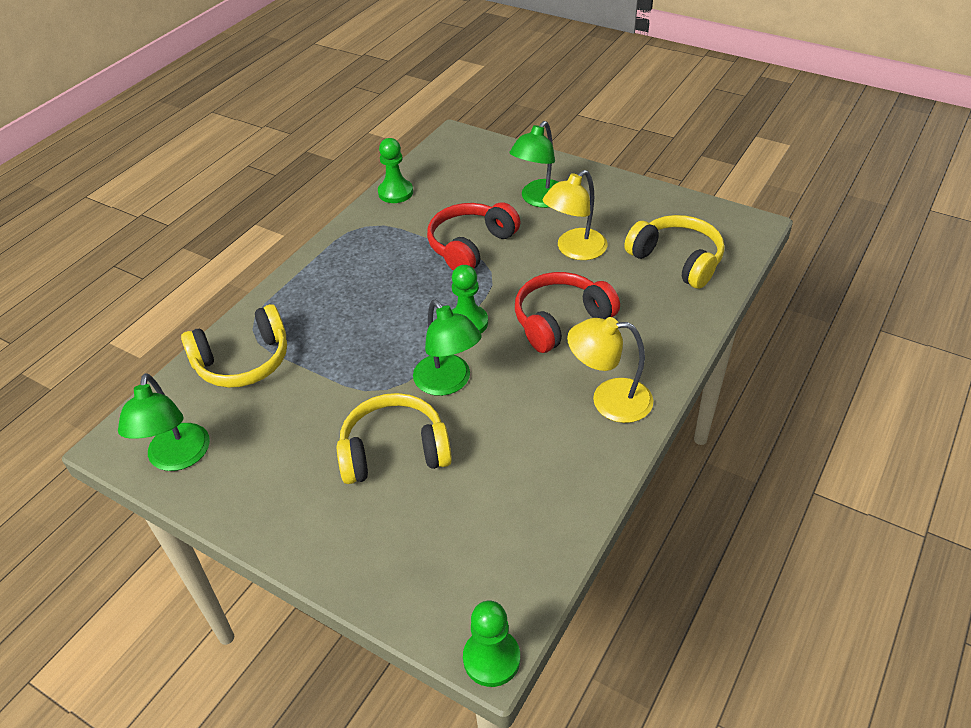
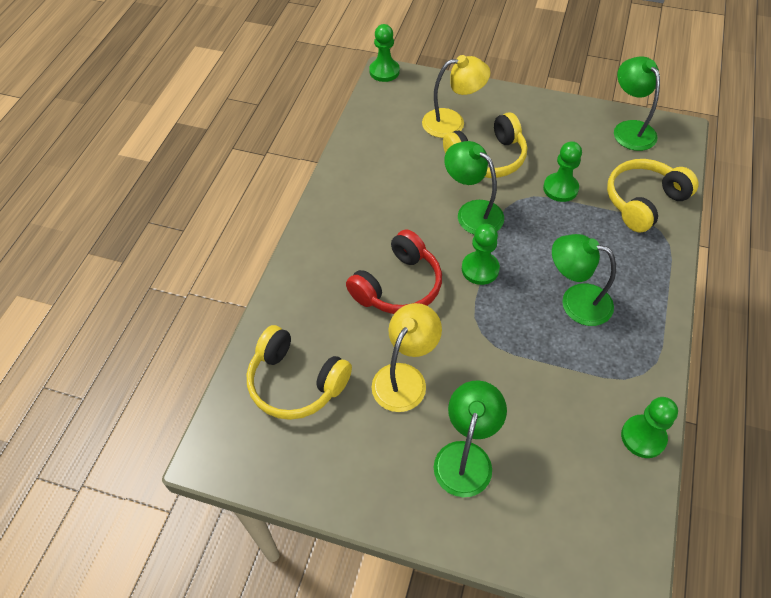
camera: 165 degrees right, 10 degrees up
red headphones [427,202,521,271] -> none
yellow lamp [567,317,653,423] -> yellow lamp moved to [422,55,491,138]
none -> green pawn [543,141,582,202]
none -> green lamp [552,234,616,326]

